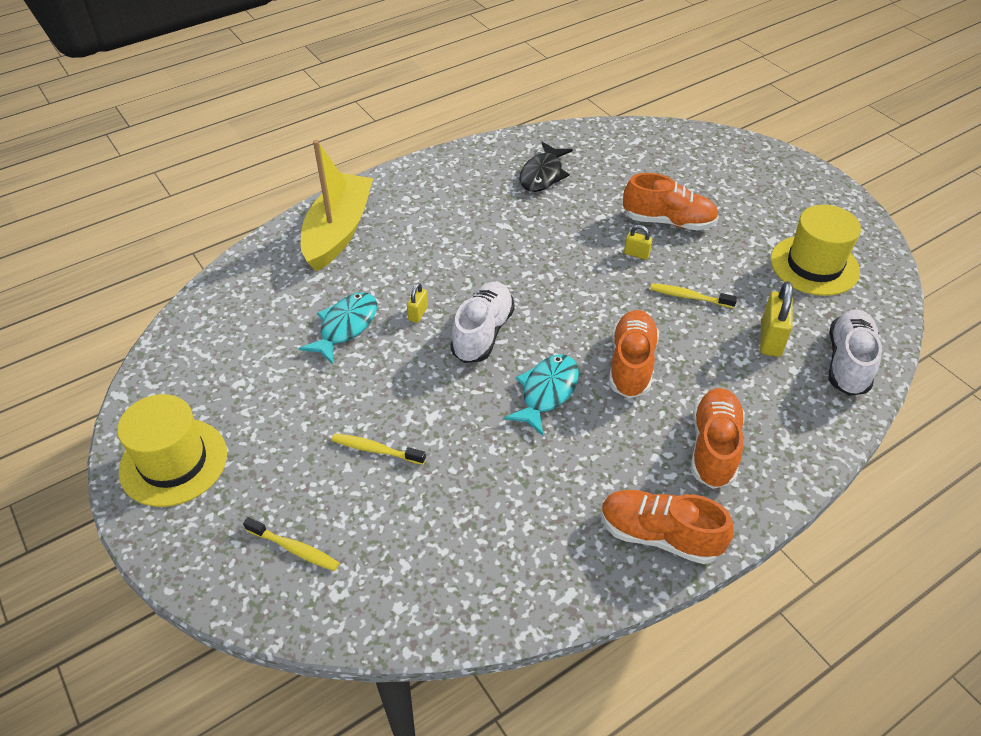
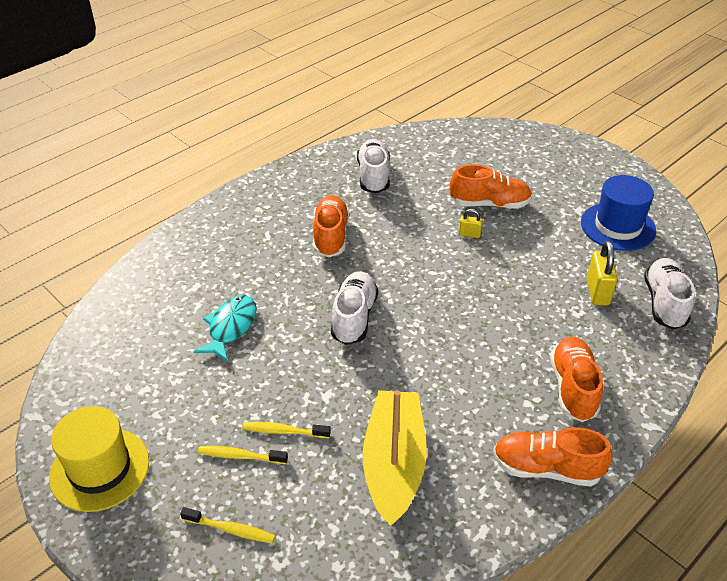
camera: 10 degrees left, 5 degrees down
yellow boat [301,140,373,271] -> yellow boat moved to [363,390,427,527]
yellow padlock [407,283,428,323] -> none
turquoise fish [504,354,579,436] -> none
black fish [519,142,573,192] -> white shoe [357,139,390,193]
orange shoe [609,310,659,398] -> orange shoe moved to [313,195,349,257]
yellow toothbrush [650,283,737,308] -> yellow toothbrush moved to [198,446,288,464]
yellow hat [771,205,861,296] -> blue hat [581,175,656,251]

